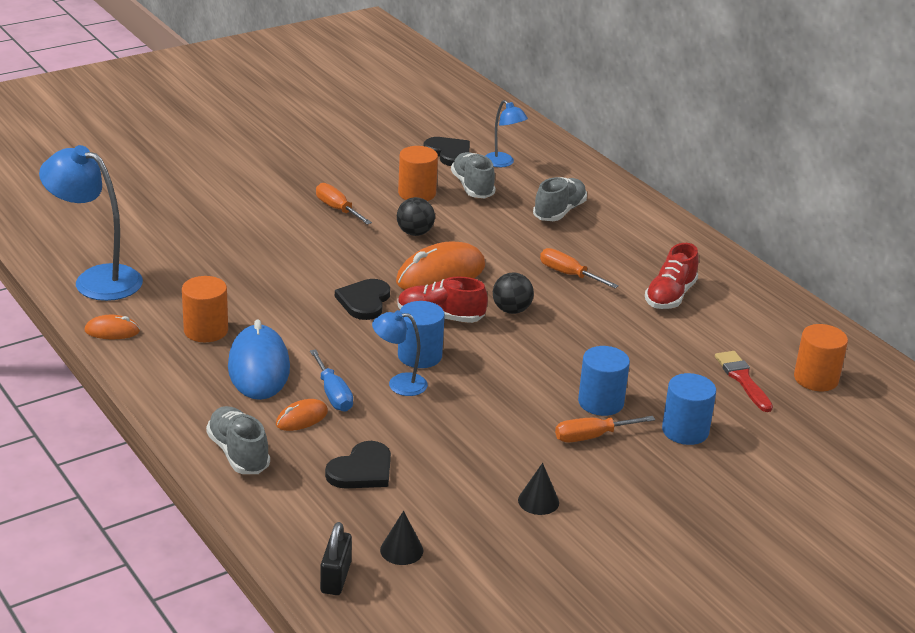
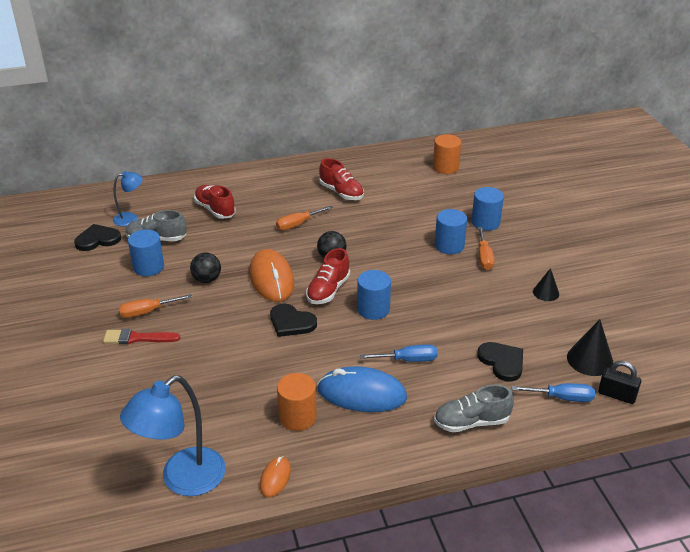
camera: 70 degrees left, 5 degrees up
orange mouse [276,399,328,431] -> none
blue lamp [372,310,428,396] -> none
black cone [380,511,423,565] -> black cone [567,319,613,376], size x1.59
orange cylinder [398,146,438,201] -> blue cylinder [128,229,164,276]
grey shoe [533,177,587,221] -> red shoe [194,185,236,219]
red brush [715,351,773,412] -> red brush moved to [103,329,180,344]
none -> blue screwdriver [512,383,595,402]

